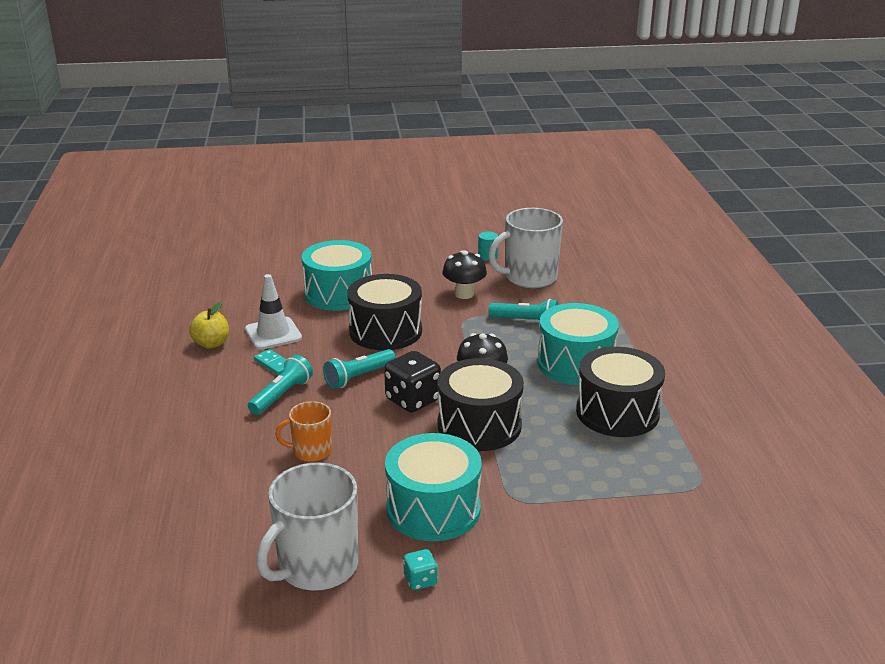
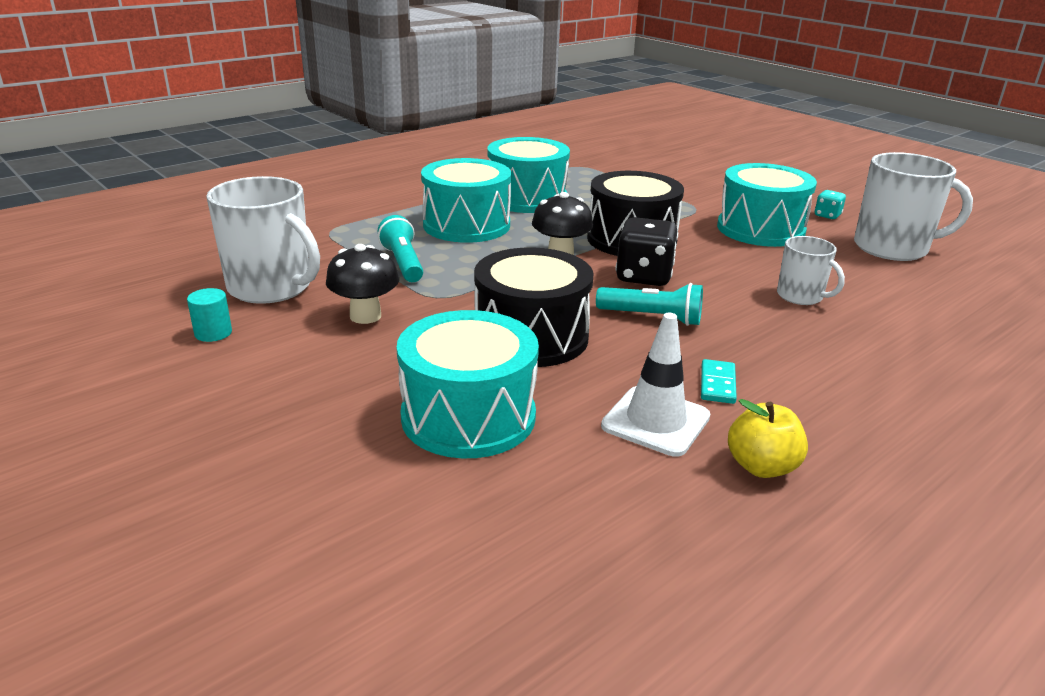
camera: 125 degrees left, 0 degrees up
turquoise flashlight [248,355,313,415] -> none
orange mug [275,401,332,462] -> white mug [777,236,845,305]
black drum [576,347,665,437] -> turquoise drum [488,137,570,213]

